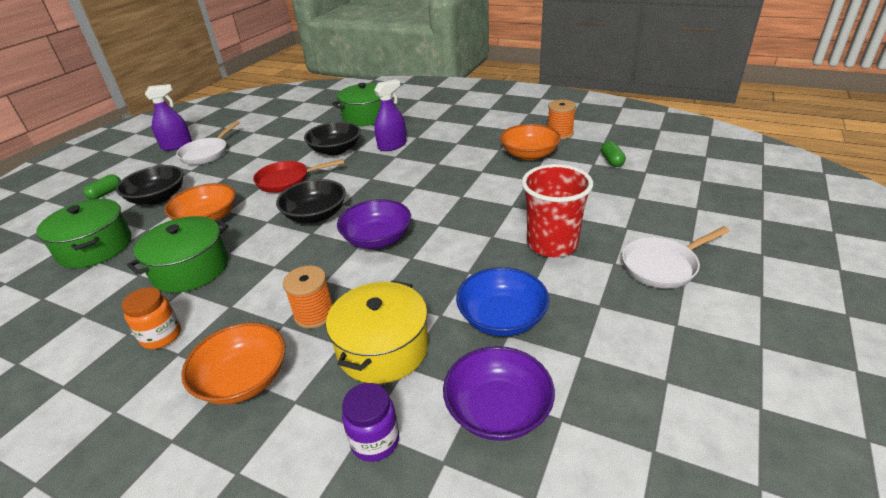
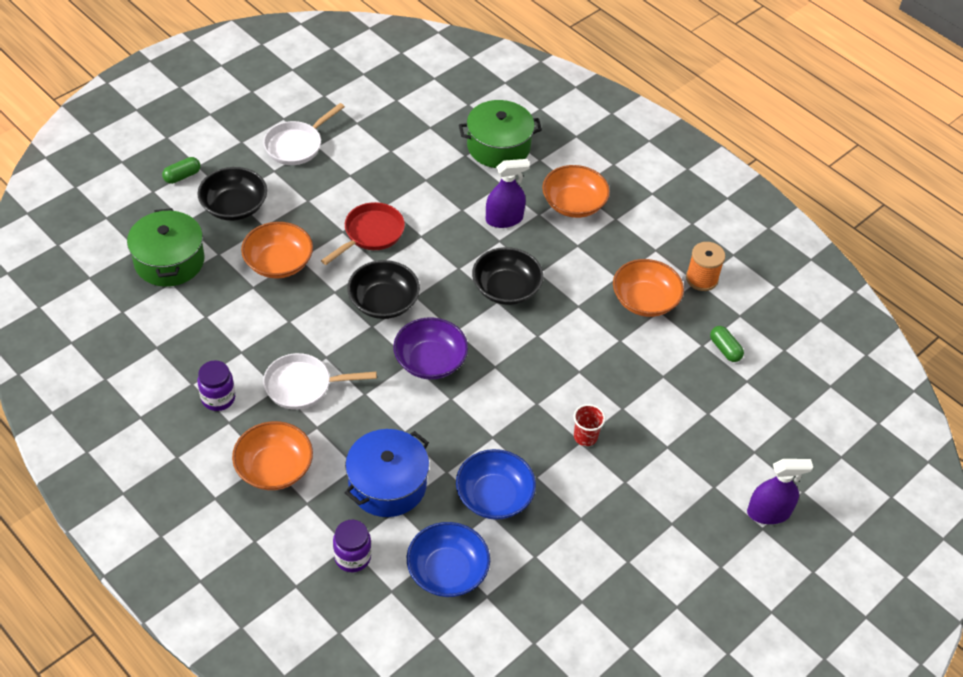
camera: 15 degrees right, 15 degrees up
orange jar [121,287,181,349] -> purple jar [197,361,235,411]
green pot [127,216,228,293] -> none
purple spray bottle [145,84,192,151] -> purple spray bottle moved to [747,459,813,524]
red pan [253,159,344,193] -> red pan turned 120 degrees clockwise [321,202,405,265]
orange spool [283,265,333,329] -> none
black bowl [304,122,361,155] -> black bowl moved to [472,247,543,305]
yellow pot [326,280,429,384] -> blue pot [345,429,429,517]
purple bowl [443,346,555,441] -> blue bowl [407,522,490,597]
red cup [521,164,593,257] -> red cup [573,404,606,446], size x0.49
green capsule [601,141,626,167] -> green capsule turned 45 degrees counterclockwise [710,326,744,362]
white pan [622,226,730,289] -> white pan moved to [263,353,377,410]
none -> orange bowl [542,165,610,218]

